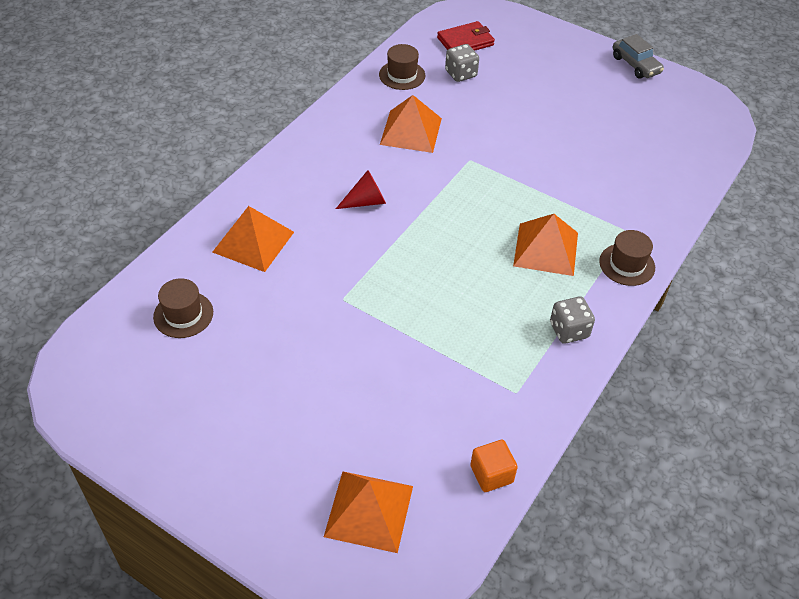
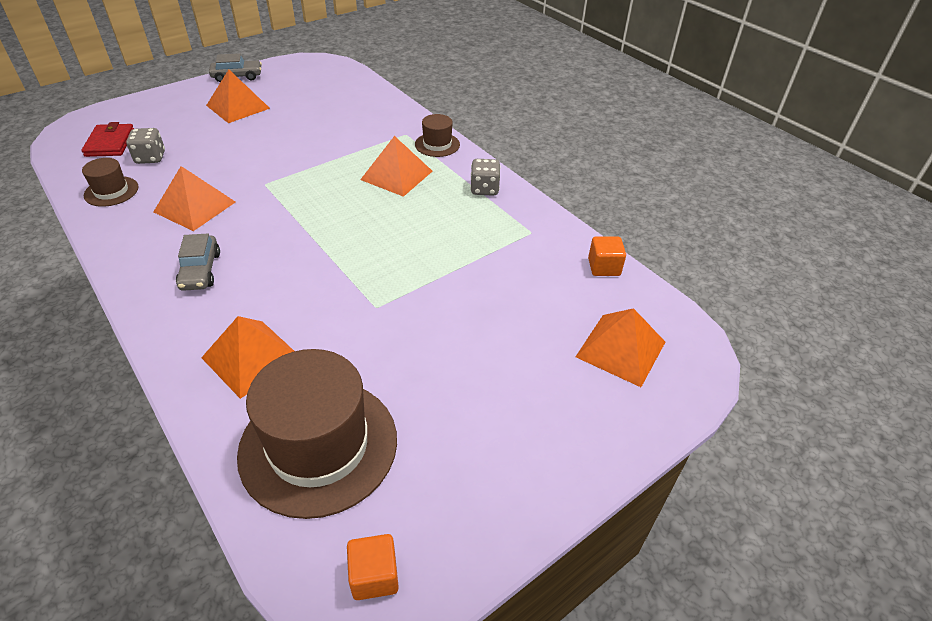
camera: 70 degrees left, 5 degrees down
brown hat [153,278,213,338] -> brown hat [237,349,397,519], size x2.13
red cone [336,170,386,209] -> none
none -> grey car [176,234,220,291]
none -> orange pyramid [206,69,270,123]
none -> orange cube [347,534,399,600]

